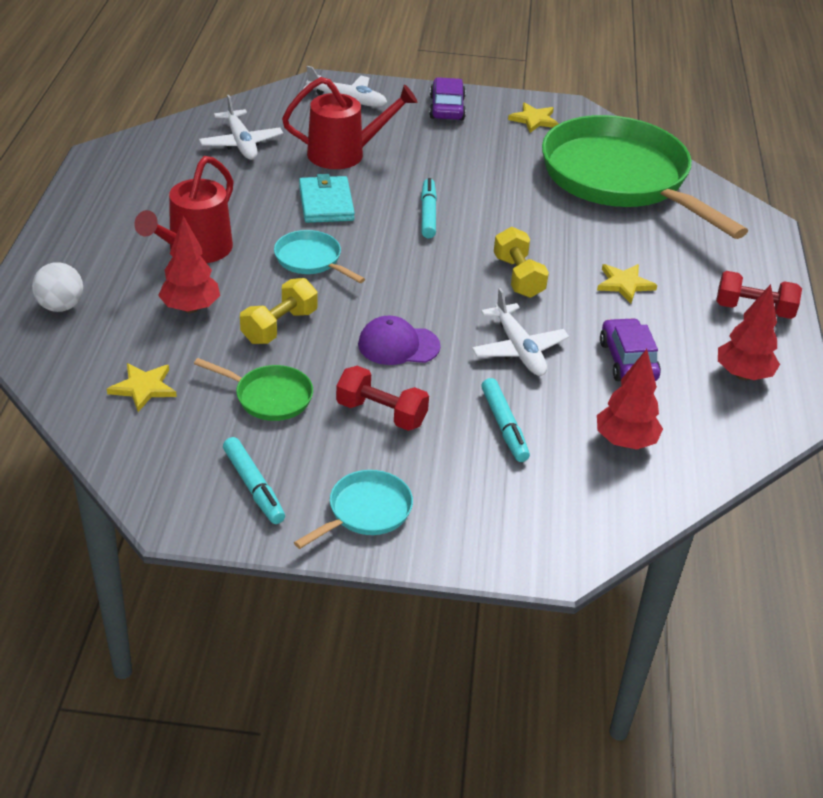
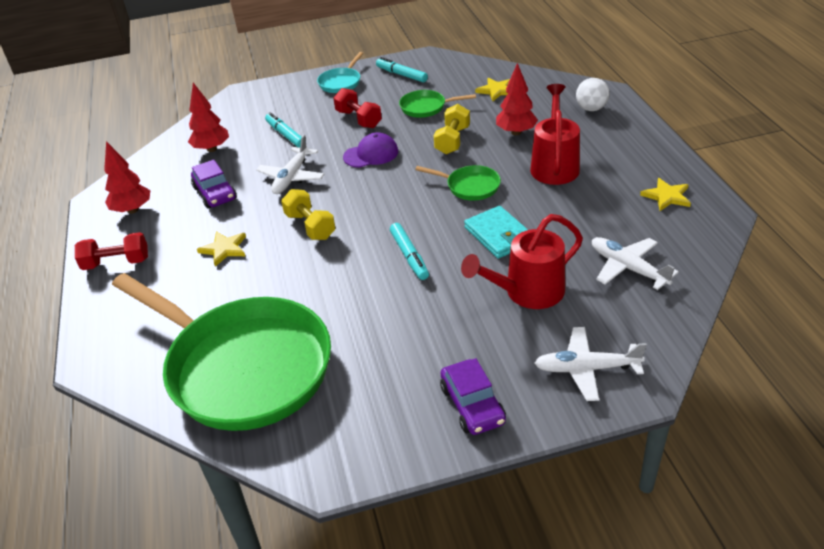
camera: 165 degrees right, 0 degrees up
turquoise pan [274,230,365,283] -> green pan [415,165,501,201]
red dumbbell [336,366,429,431] -> red dumbbell turned 45 degrees clockwise [333,88,382,128]
white plane [472,288,569,376] -> white plane turned 120 degrees counterclockwise [256,135,324,194]
yellow star [508,102,559,133] -> yellow star moved to [640,178,691,211]

